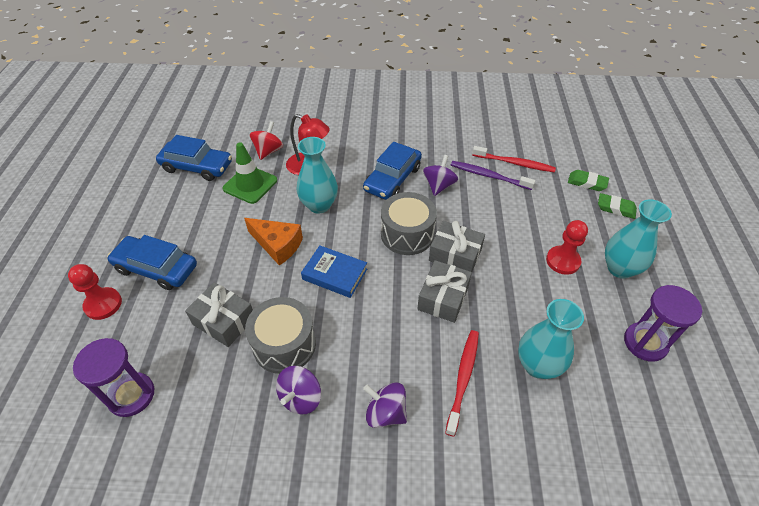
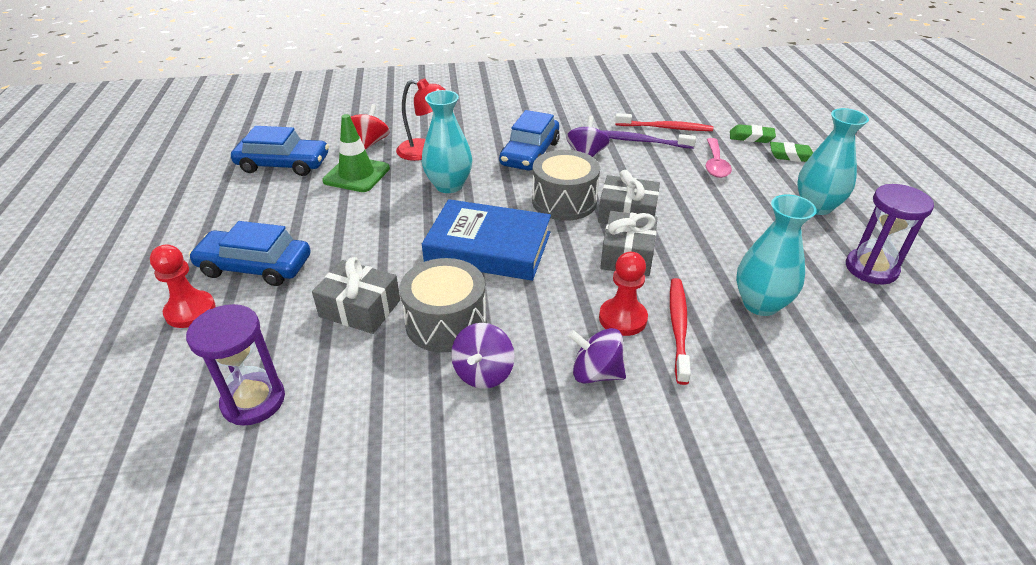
camera: 10 degrees left, 10 degrees down
orange cheese [244,218,303,266] -> none
blue book [301,246,367,298] -> blue book [422,199,551,281], size x1.62
red pawn [546,220,588,275] -> red pawn moved to [599,252,648,336]
none -> pink spoon [706,138,732,178]

